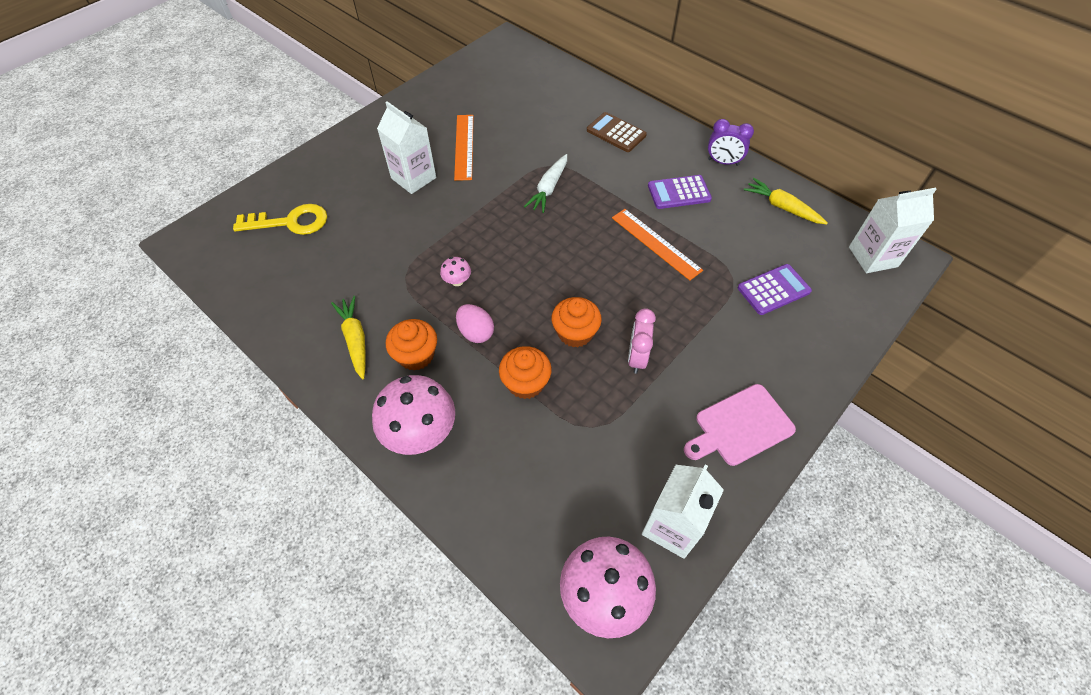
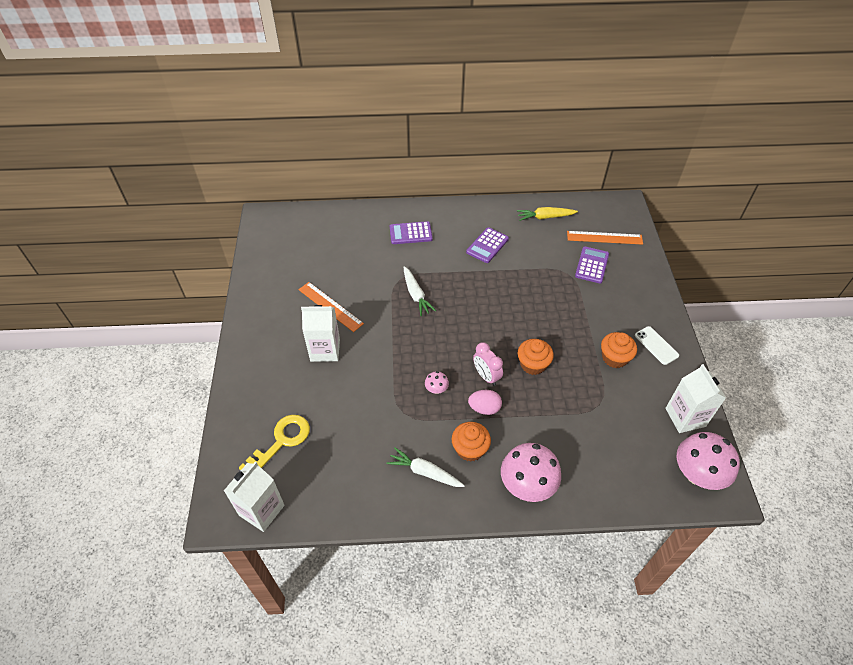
camera: 45 degrees left, 5 degrees down
yellow carrot [331,296,366,379] -> white carrot [386,447,465,487]
orange cupcake [499,346,552,399] -> orange cupcake moved to [601,332,637,368]
brown calculator [587,112,647,152] -> purple calculator [390,221,433,244]
orange ruler [612,209,703,280] -> orange ruler moved to [567,231,643,245]
pink clock [628,308,656,374] -> pink clock moved to [473,342,503,386]
pink cutting board [684,384,796,466] -> white phone [635,326,679,365]
purple clock [708,119,754,166] -> none
white carton [849,188,937,273] -> white carton moved to [224,461,285,532]

